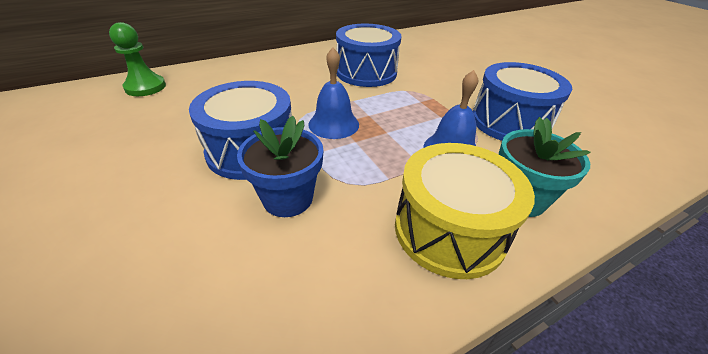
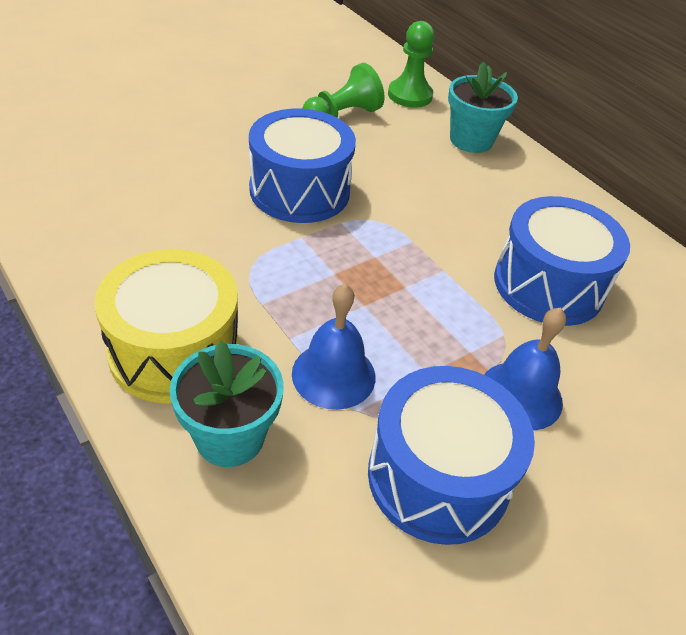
camera: 80 degrees right, 5 degrees up
blue flower pot [237,116,323,217] -> none
blue bell [308,48,359,139] -> blue bell moved to [484,308,566,430]
none -> green pawn [302,63,384,118]
none -> turquoise flower pot [448,61,518,153]

